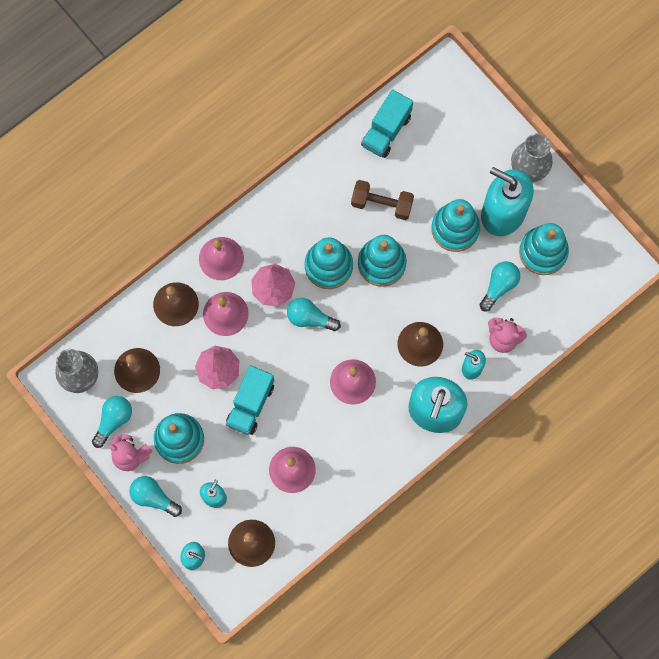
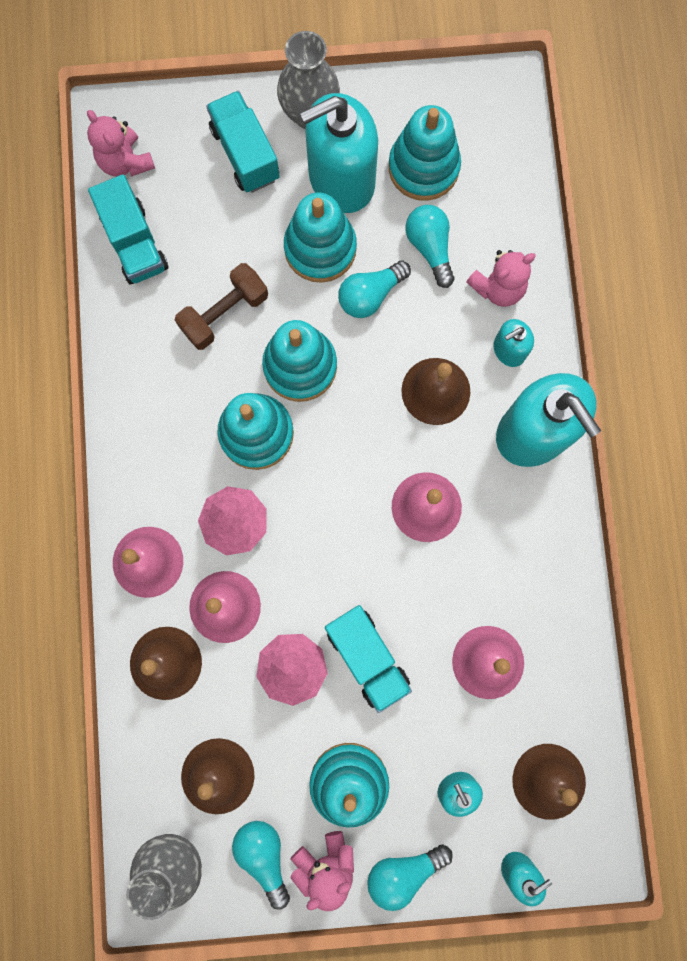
camera: 55 degrees left, 5 degrees up
turquoise light bulb [287,298,341,331] -> turquoise light bulb moved to [338,260,411,318]
none -> pink teddy bear [87,110,155,177]
none -> turquoise truck [206,91,280,193]

